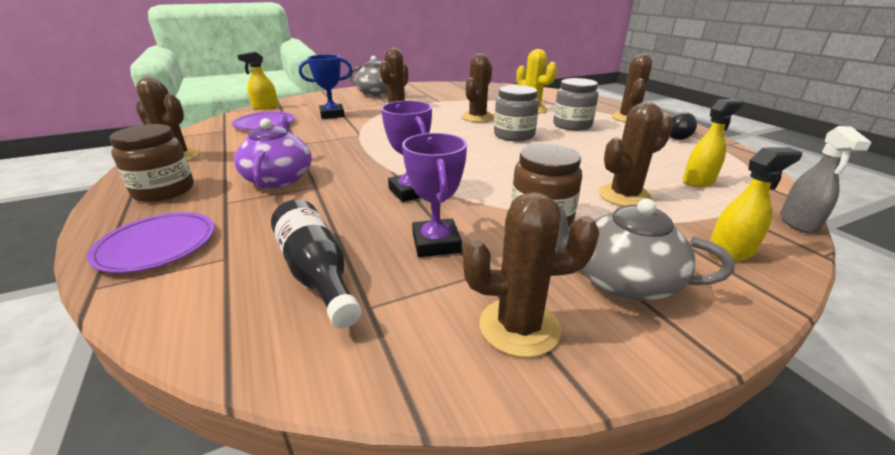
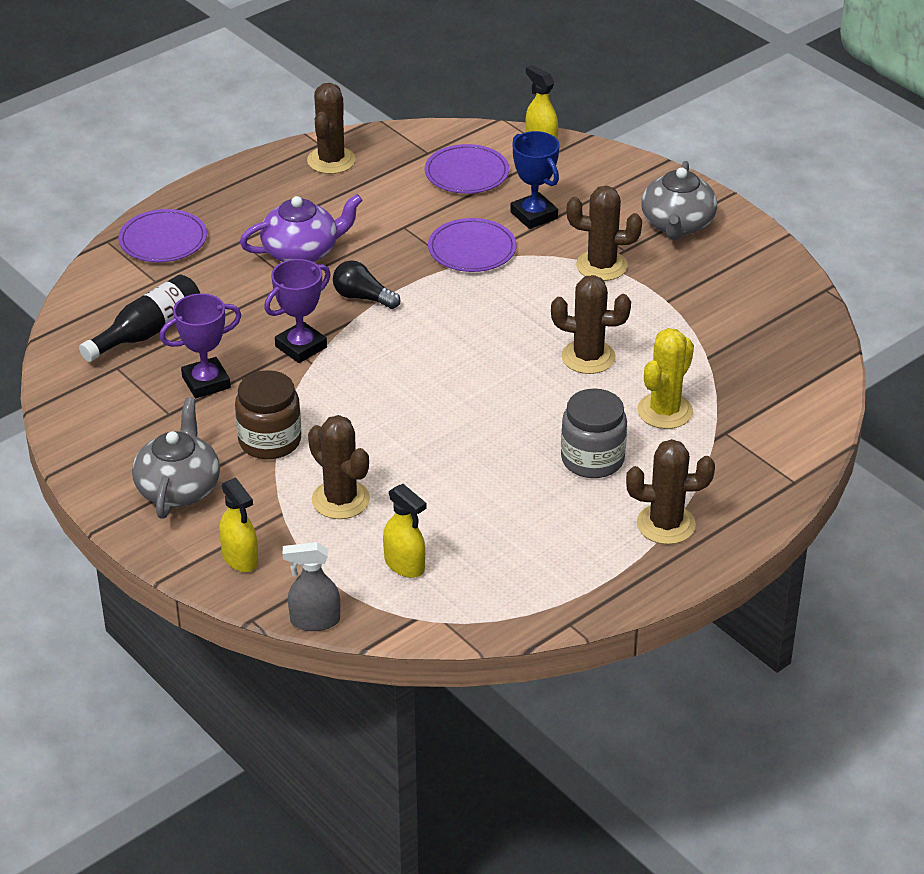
camera: 75 degrees right, 10 degrees up
brown jar [109,124,194,202] -> none
brown cactus [463,192,600,358] -> none
grey jar [494,85,539,141] -> none
black light bulb [670,112,697,140] -> black light bulb moved to [333,260,401,309]
none -> purple plate [428,218,517,272]

